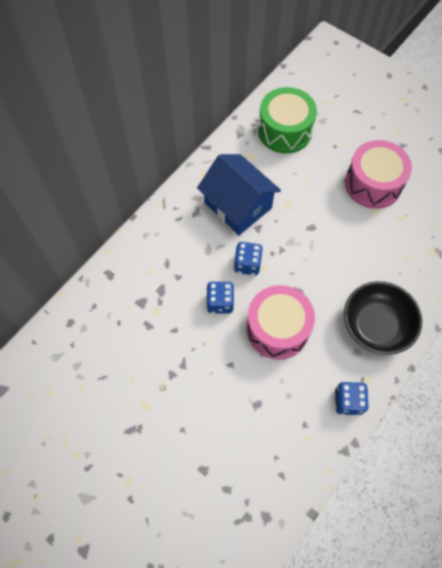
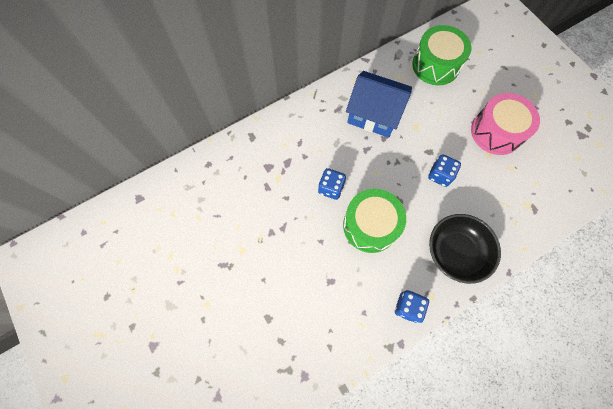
camera: 20 degrees right, 5 degrees up
blue house [197,154,281,235] -> blue house turned 45 degrees counterclockwise [346,71,412,138]
blue dice [234,242,263,275] -> blue dice moved to [428,154,461,187]
pink drum [246,285,315,360] -> green drum [343,189,406,253]

